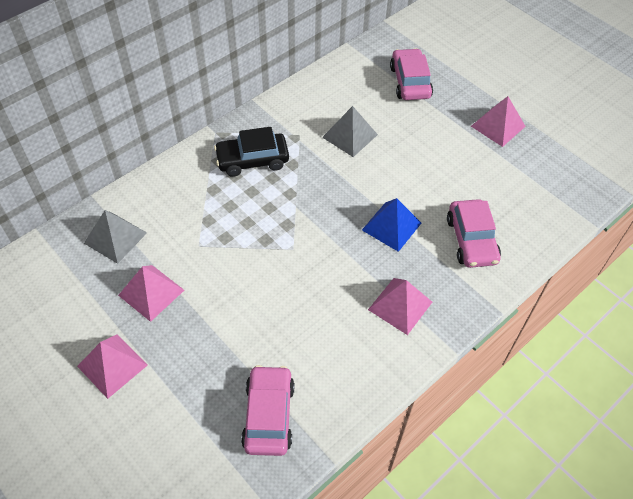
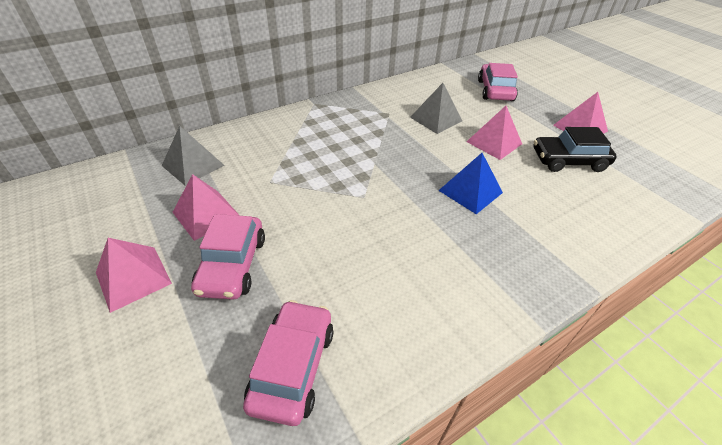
camera: 10 degrees right, 10 degrees down
black car [214,127,289,177] -> black car moved to [534,127,617,172]
pink pyramid [368,278,432,335] -> pink pyramid moved to [466,106,522,160]
pink car [447,199,501,268] -> pink car moved to [191,214,265,300]

